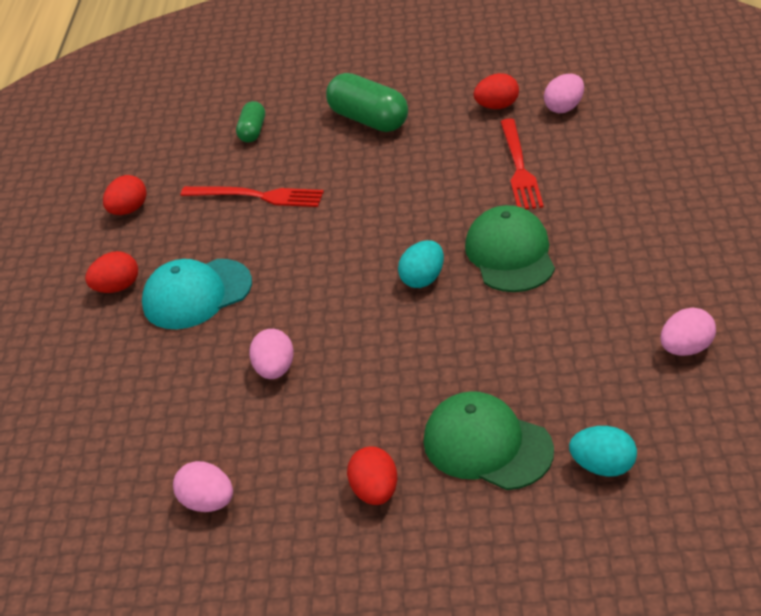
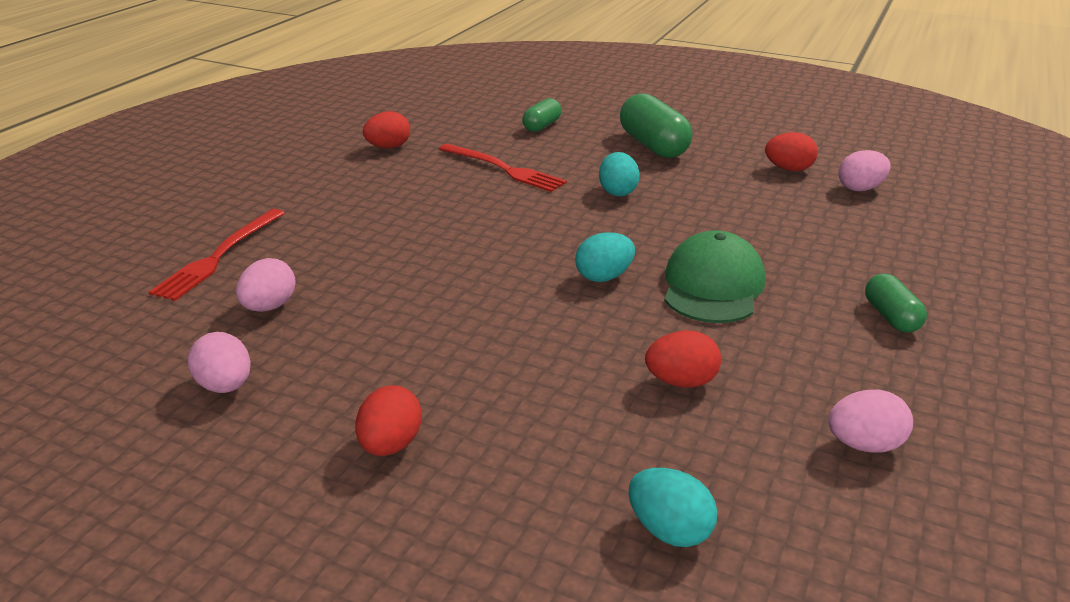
camera: 20 degrees right, 10 degrees down
red egg [85,251,138,293] -> red egg moved to [645,331,721,388]
turquoise cap [142,259,252,329] -> none
pink egg [249,329,294,379] -> pink egg moved to [236,258,296,312]
green cap [424,391,554,490] -> none
red fork [500,118,544,210] -> red fork moved to [149,209,285,301]
none -> turquoise egg [599,152,640,197]
none -> green capsule [865,273,927,333]

